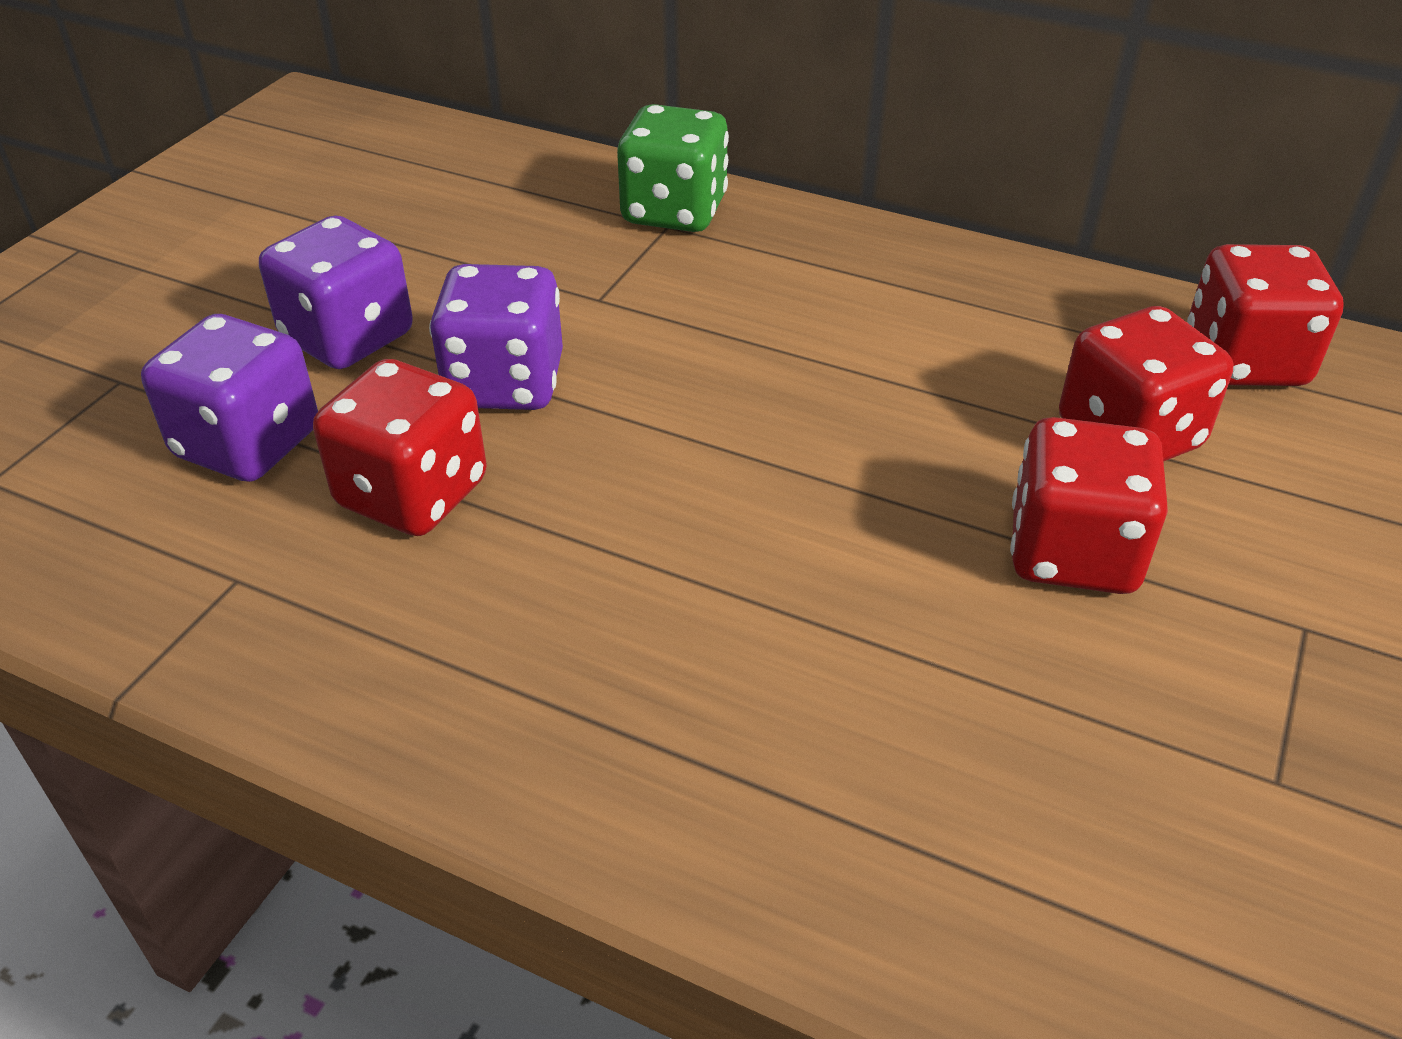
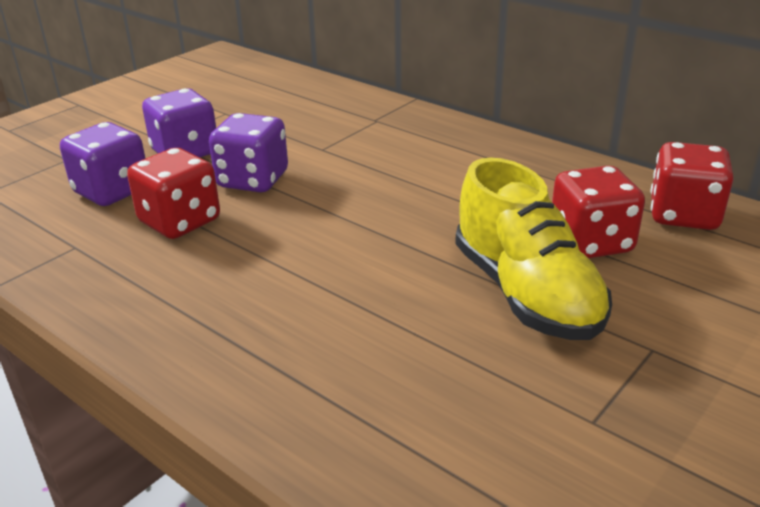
camera: 15 degrees right, 10 degrees down
green dice [617,104,729,232] -> none
red dice [1010,417,1168,594] -> yellow shoe [455,157,612,340]

